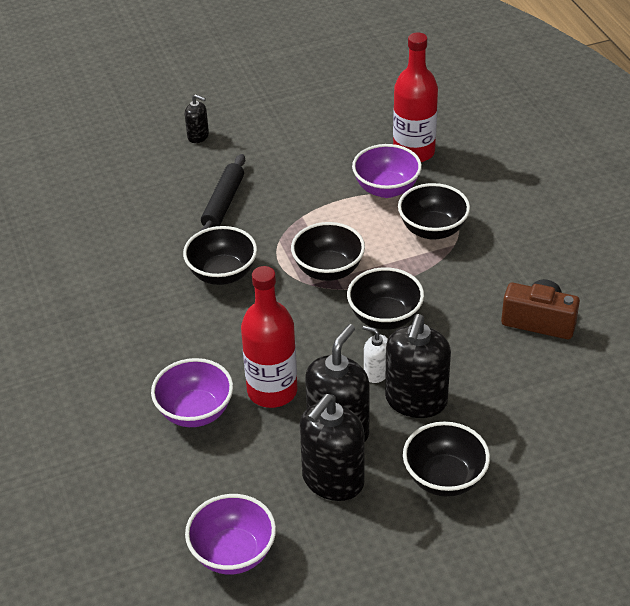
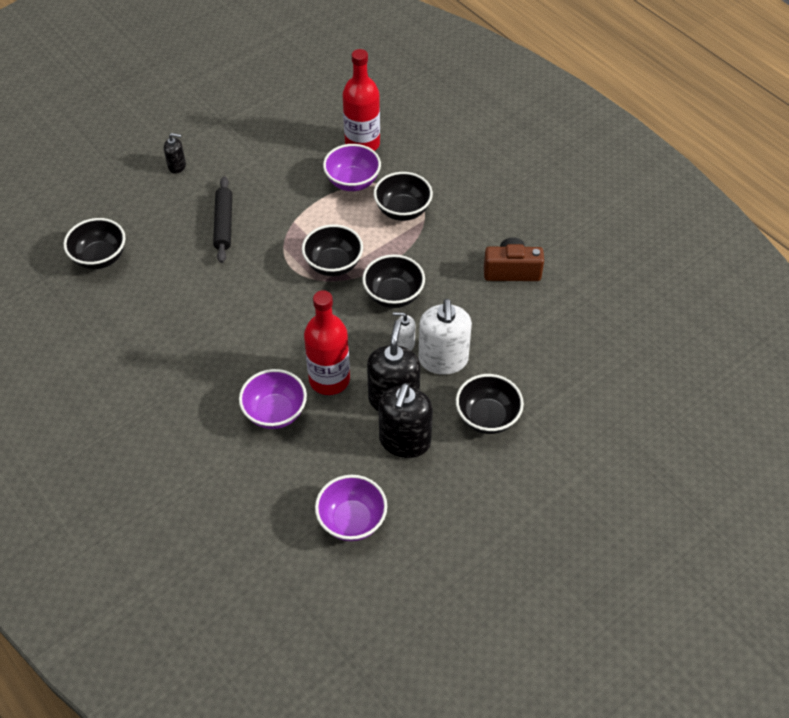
camera: 20 degrees left, 10 degrees up
black bowl [183,226,257,285] -> black bowl moved to [64,218,126,269]
black soap dispenser [385,314,451,418] -> white soap dispenser [418,299,472,375]

